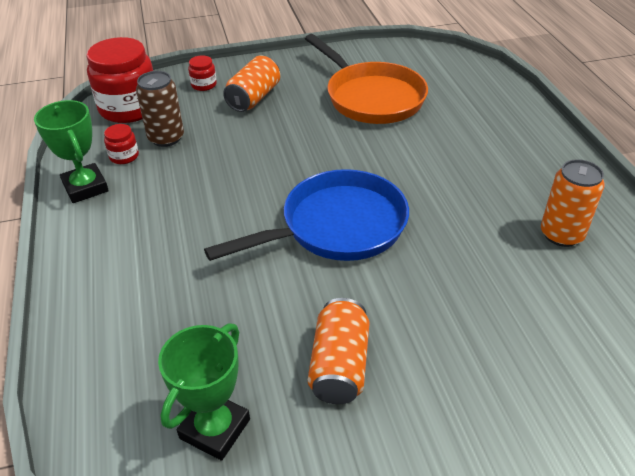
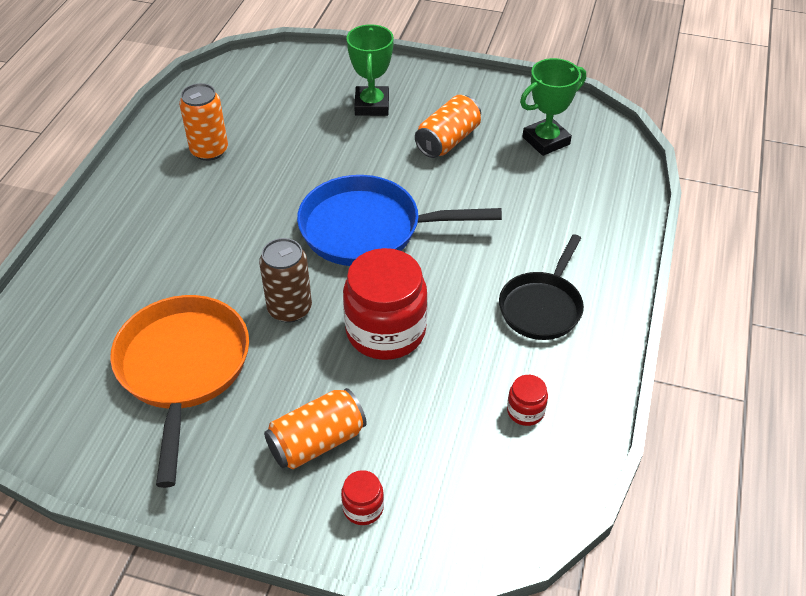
camera: 150 degrees left, 5 degrees up
green trophy [34,100,109,203] -> green trophy moved to [346,24,394,116]
red jar [86,37,153,123] -> red jar moved to [343,248,428,360]
brown can [136,71,184,147] -> brown can moved to [259,238,312,322]
none -> black pan [499,234,584,340]

